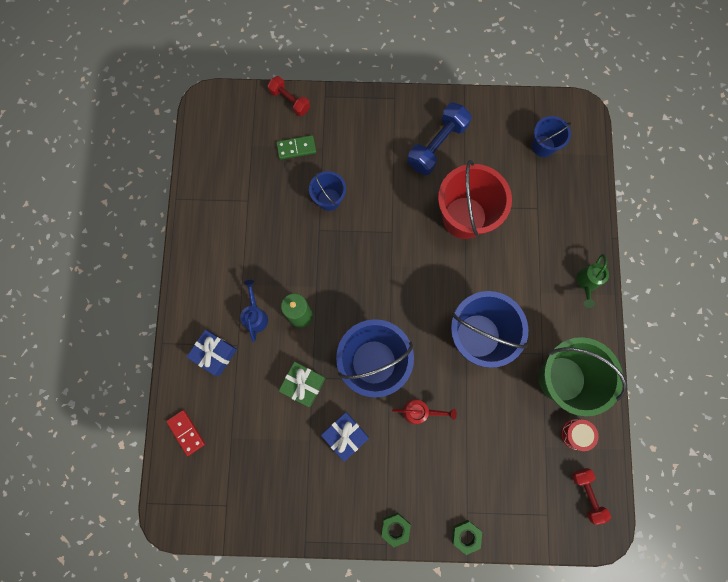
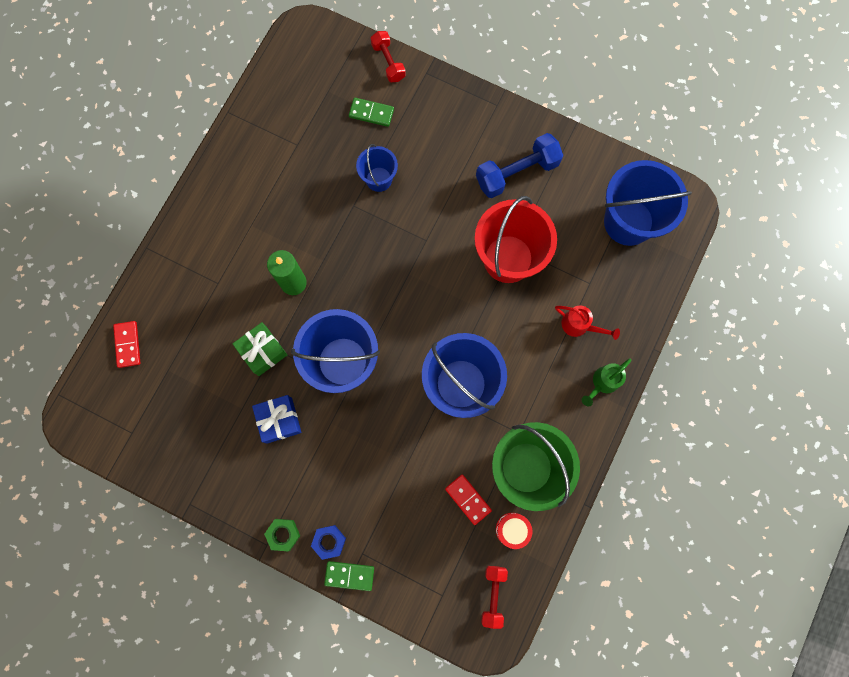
camera: 25 degrees right, 0 degrees up
blue gift [187,330,237,376] -> none
blue watering can [240,280,268,342] -> none
red watering can [392,399,457,424] -> red watering can moved to [555,306,620,340]
green nut [452,520,482,555] -> green domino [324,561,374,591]
blue bucket [532,116,571,157] -> blue bucket [604,160,692,246], size x1.86
none -> blue nut [311,525,346,560]
none -> red domino [445,475,492,525]

